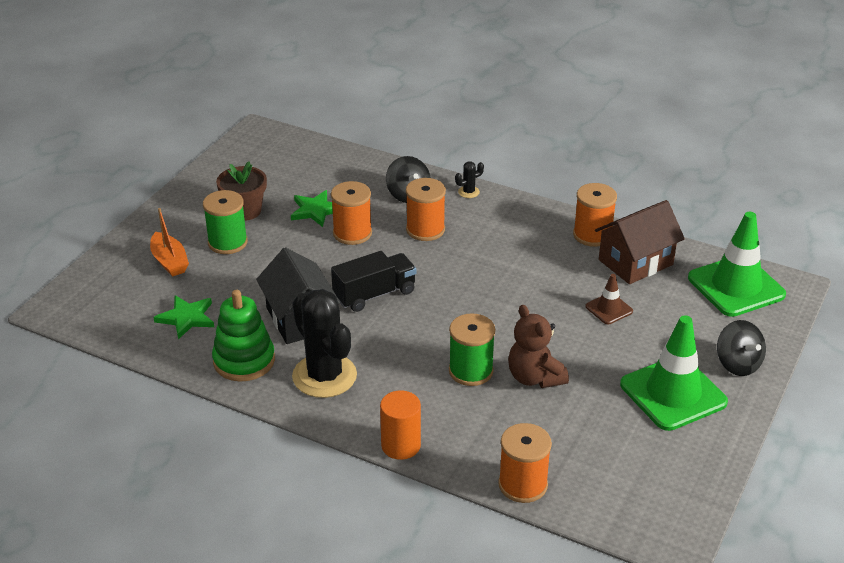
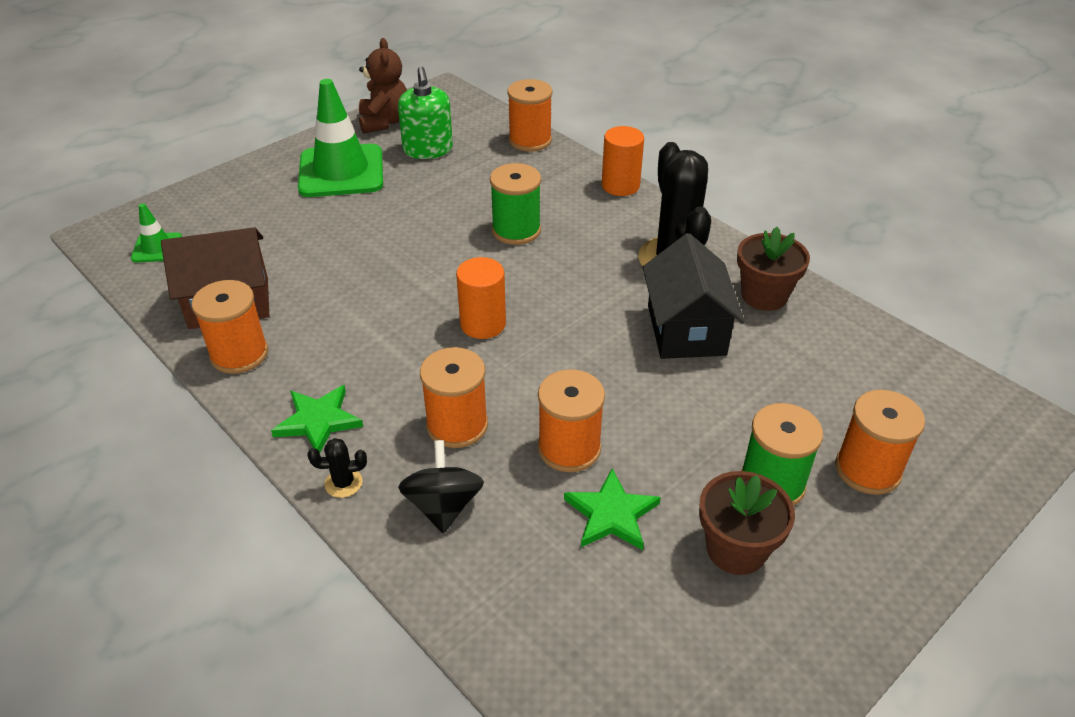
camera: 160 degrees left, 5 degrees up
orange boat [150,208,189,277] -> orange spool [835,390,925,495]
green star [154,295,214,339] -> green star moved to [271,385,363,453]
green stacking toy [212,290,275,382] -> brown flower pot [737,227,810,311]
black truck [331,251,416,312] -> none
brown teddy bear [508,305,569,388] -> brown teddy bear moved to [359,38,407,134]
brown traffic cone [585,274,633,324] -> none
green traffic cone [688,212,786,317] -> green traffic cone [131,203,182,263], size x0.48
black spinning top [717,320,766,376] -> none
none -> green soap dispenser [398,67,453,159]
none -> orange cylinder [456,257,506,339]

